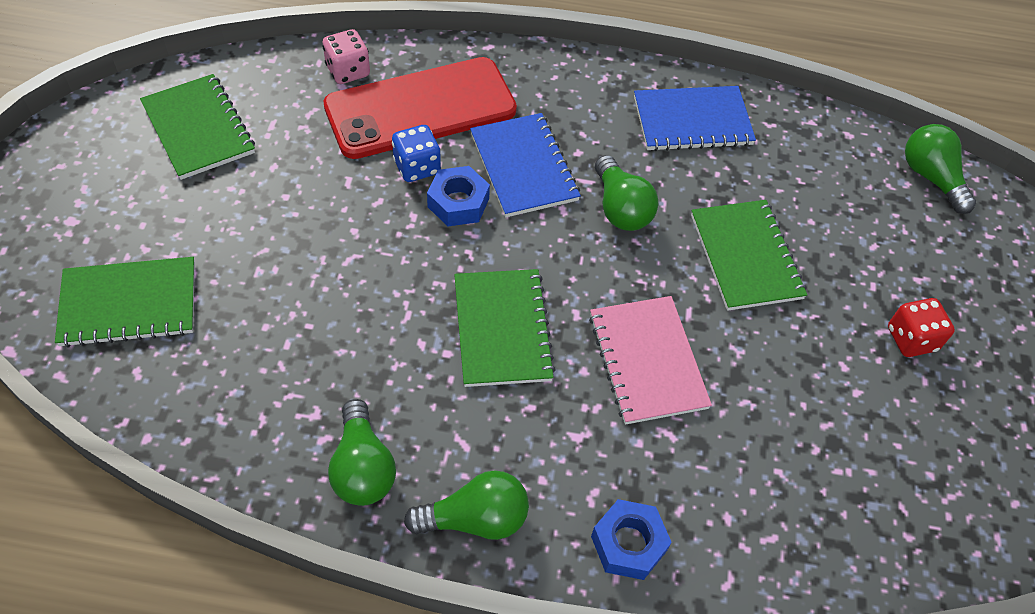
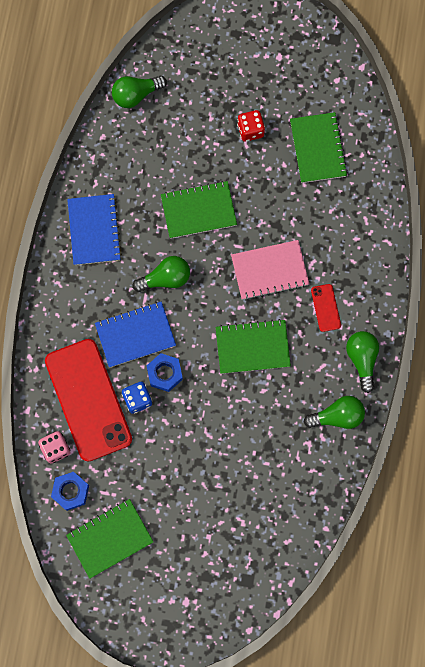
camera: 85 degrees left, 20 degrees up
green notebook [55,257,195,348] -> green notebook moved to [290,112,348,183]
blue nut [591,499,672,580] -> blue nut moved to [51,472,89,511]
none -> red phone [311,284,341,332]

